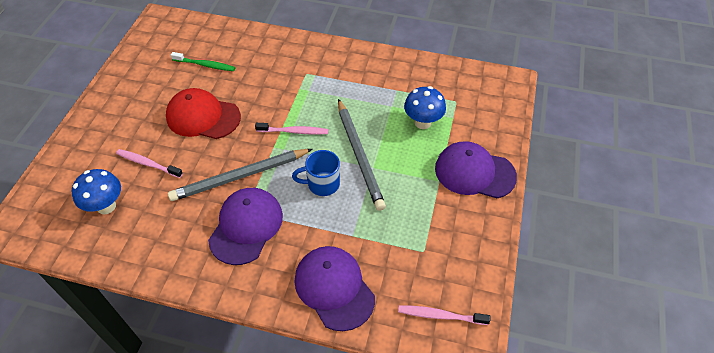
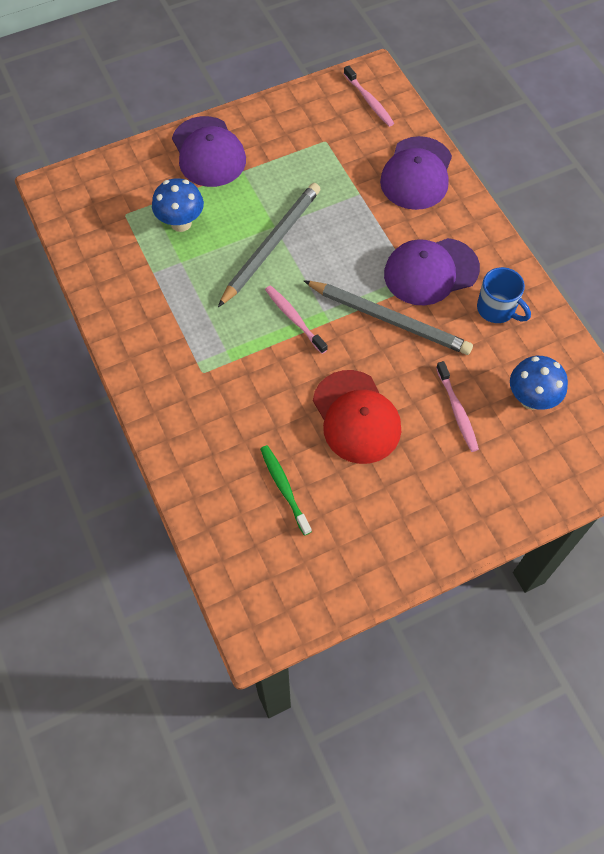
camera: 130 degrees left, 10 degrees up
blue mug [292,150,340,196] -> blue mug moved to [477,267,531,323]

